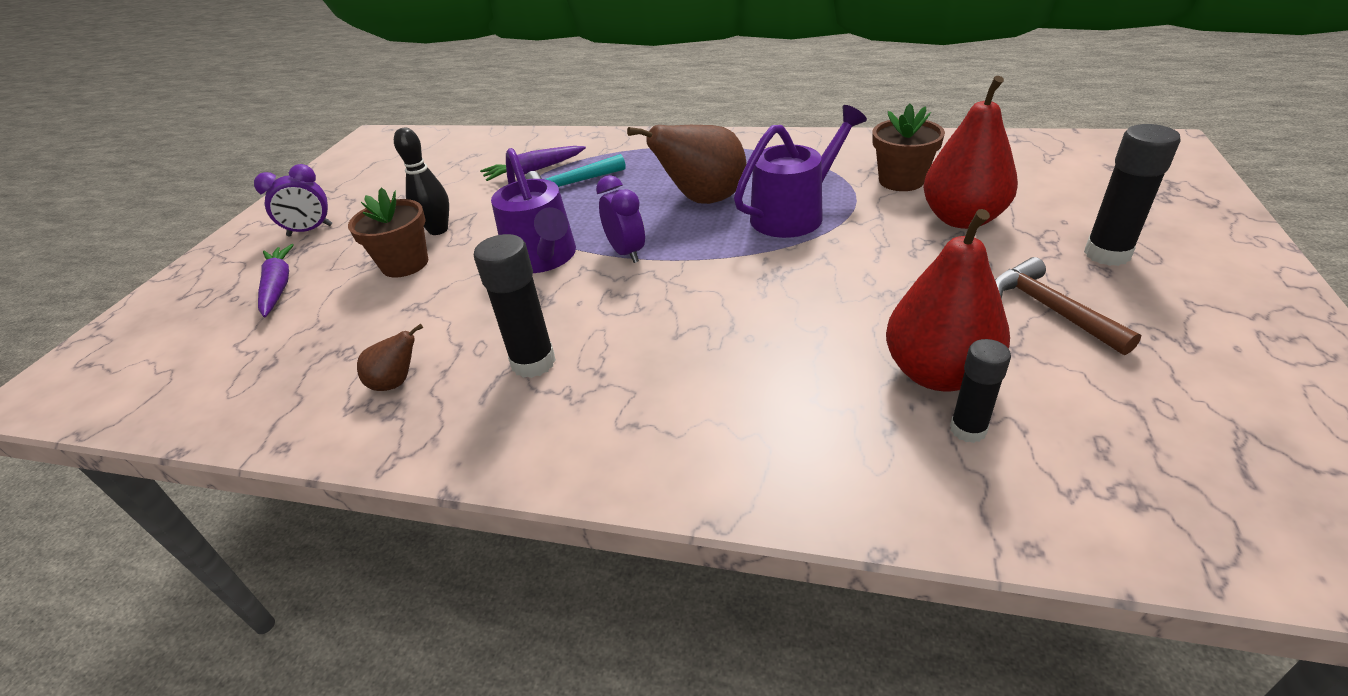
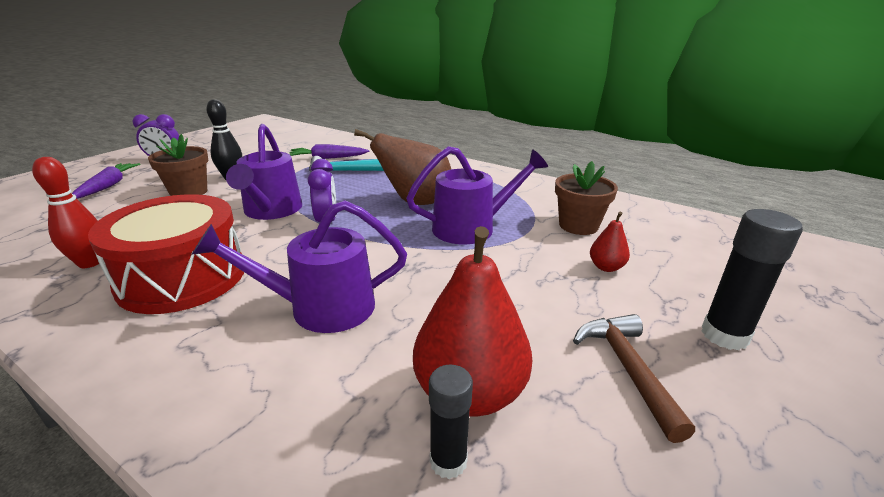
camera: 15 degrees right, 10 degrees down
brown pear [357,324,423,391] -> red bowling pin [32,157,99,268]
black glue stick [474,234,556,378] -> red drum [88,194,244,314]
red pear [923,76,1018,229] -> red pear [590,212,630,272], size x0.48
none -> purple watering can [192,200,407,333]

